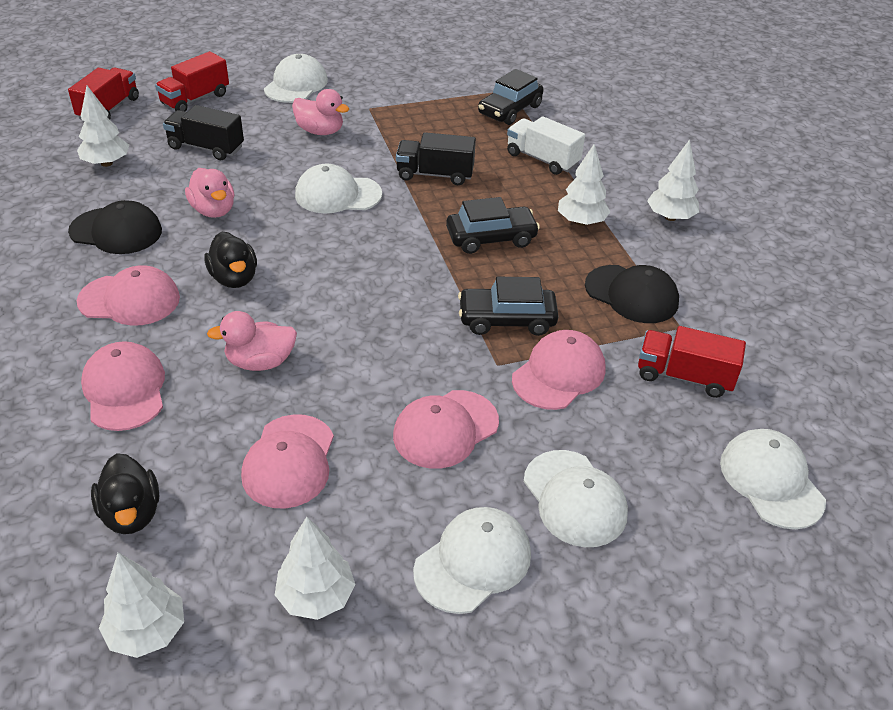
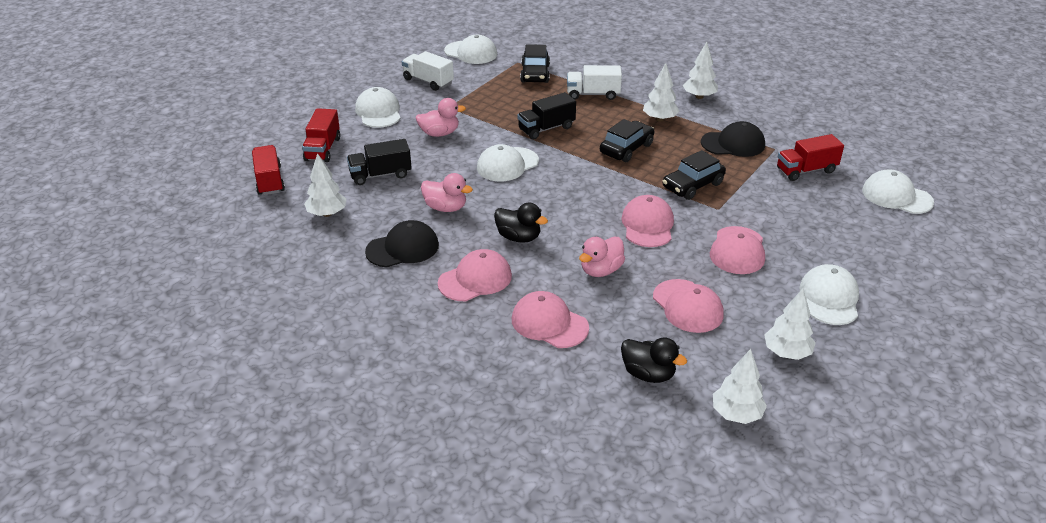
camera: 35 degrees left, 5 degrees down
pink cap [512,330,606,410] -> pink cap moved to [621,195,674,247]
white cap [524,450,628,547] -> white cap moved to [444,35,497,64]
none -> white truck [402,51,454,91]

